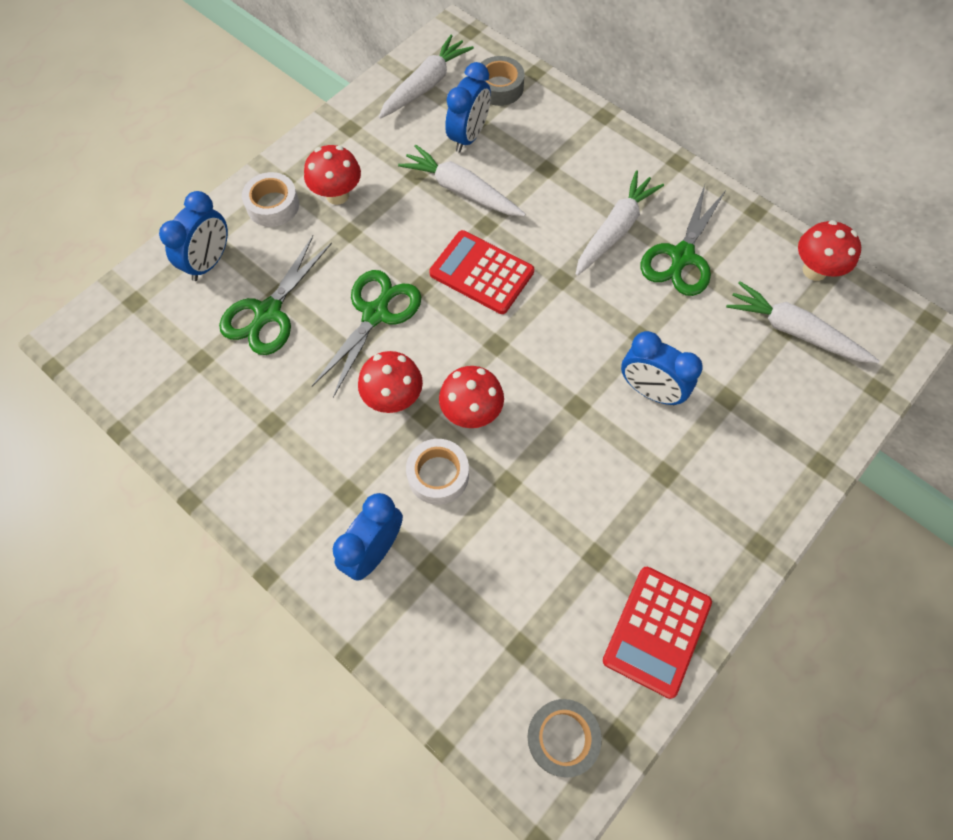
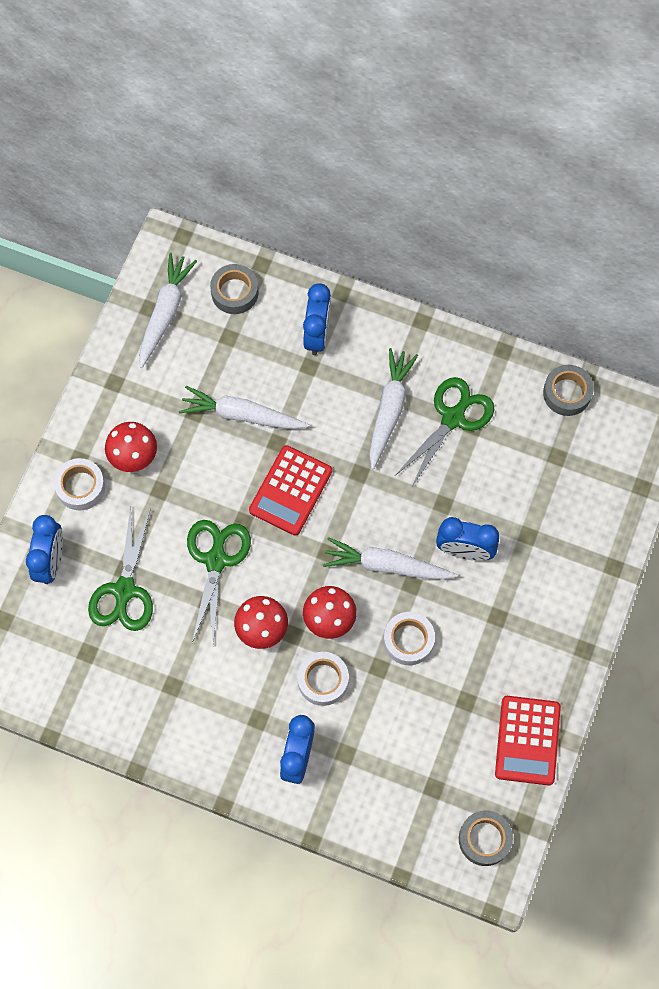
camera: 20 degrees left, 5 degrees up
red calculator [429,230,534,314] -> red calculator turned 75 degrees counterclockwise [249,445,332,536]
blue clock [445,62,491,152] -> blue clock moved to [303,283,331,355]
green scissors [641,185,725,296] -> green scissors turned 150 degrees counterclockwise [395,377,494,488]
white carrot [726,281,879,363] -> white carrot moved to [323,537,458,580]
red mushroom [798,220,861,281] -> grey tape [543,365,594,416]
none -> white tape [384,612,435,665]

